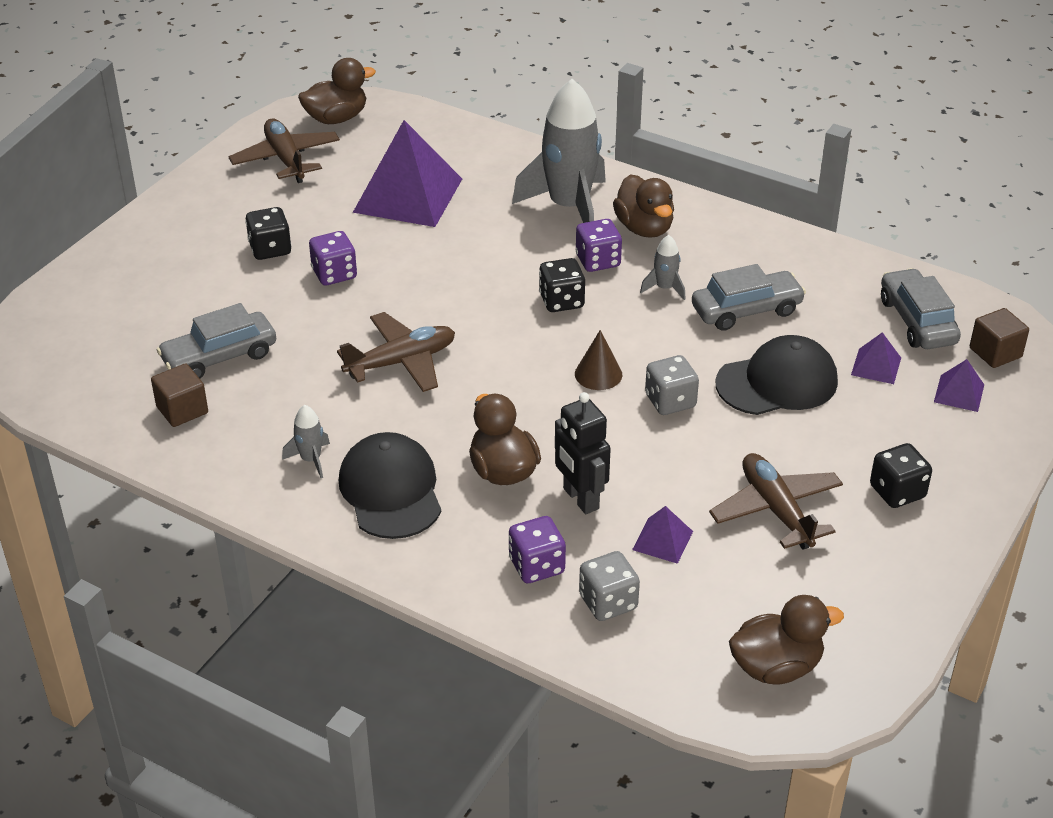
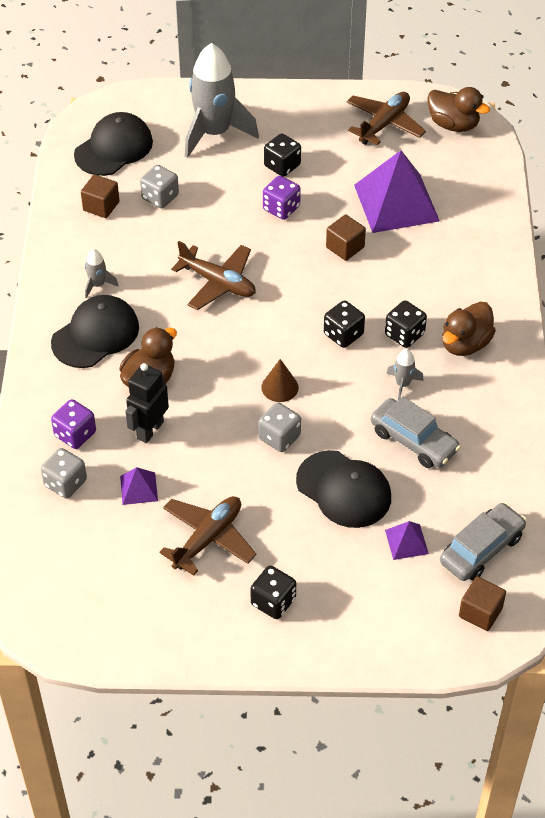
camera: 60 degrees right, 10 degrees up
grey car [157,303,276,379] -> grey dice [140,165,179,208]
grey rocket [512,79,606,223] -> grey rocket moved to [185,43,259,158]
purple dice [576,219,622,272] -> black dice [385,300,427,348]
brown duck [729,595,844,685] -> none
purple pyramid [934,359,984,412] -> none
none -> black cap [74,112,153,176]
none -> brown cube [326,214,366,261]

